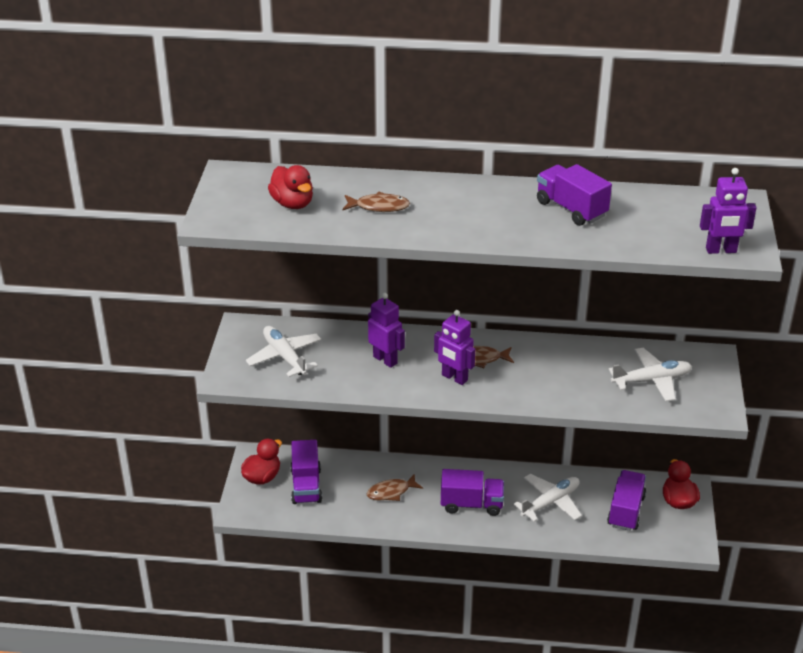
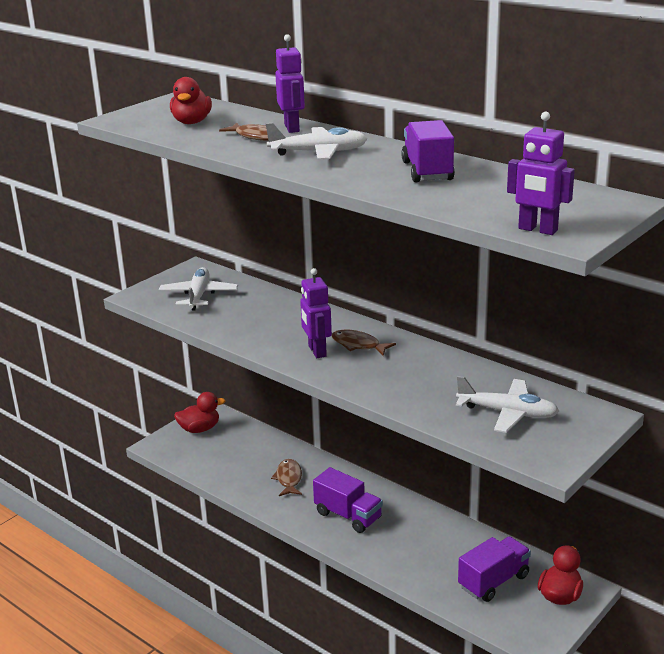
camera: 35 degrees right, 10 degrees down
purple truck [291,440,322,504] -> none
brown fish [367,474,423,501] -> brown fish turned 75 degrees clockwise [271,459,302,496]
purple robot [368,293,405,368] -> purple robot moved to [275,34,305,133]
white plane [514,474,582,522] -> white plane moved to [266,123,367,160]

